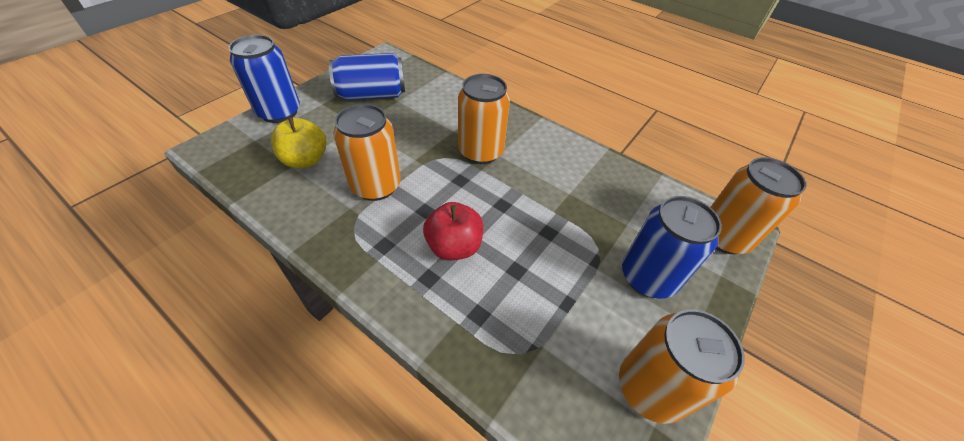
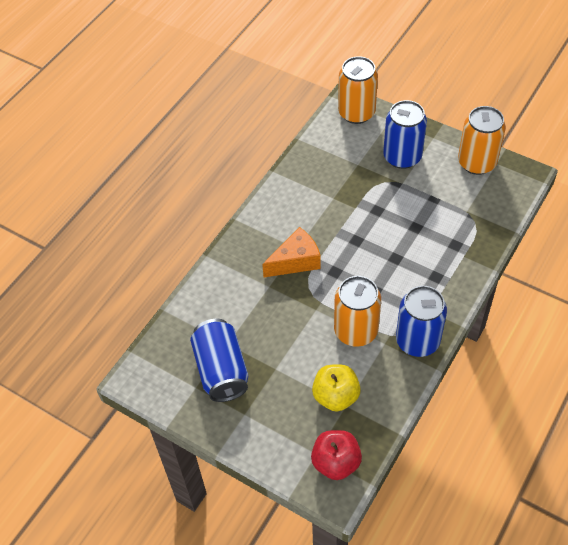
camera: 90 degrees left, 5 degrees up
blue can [229,35,300,123] -> blue can moved to [396,286,447,357]
red apple [423,202,483,260] -> red apple moved to [311,430,362,480]
orange can [458,74,510,164] -> orange cheese [262,227,321,277]

